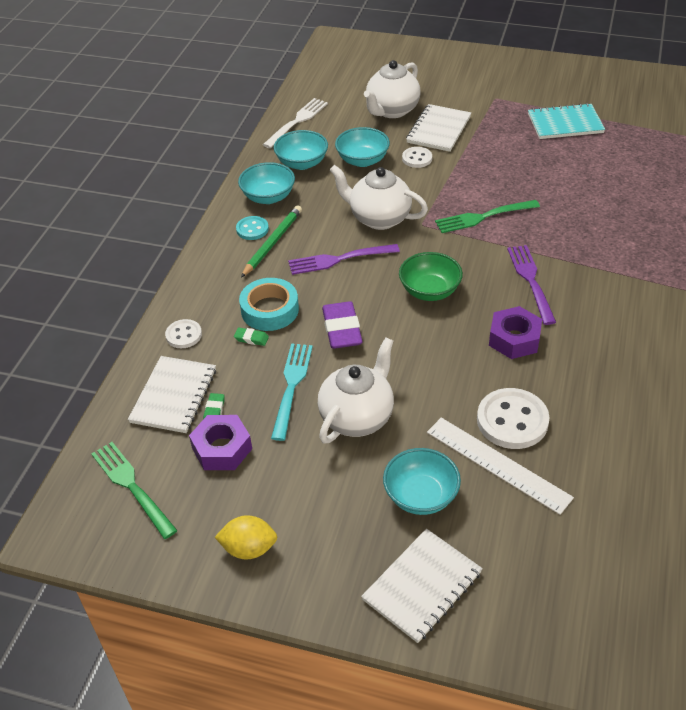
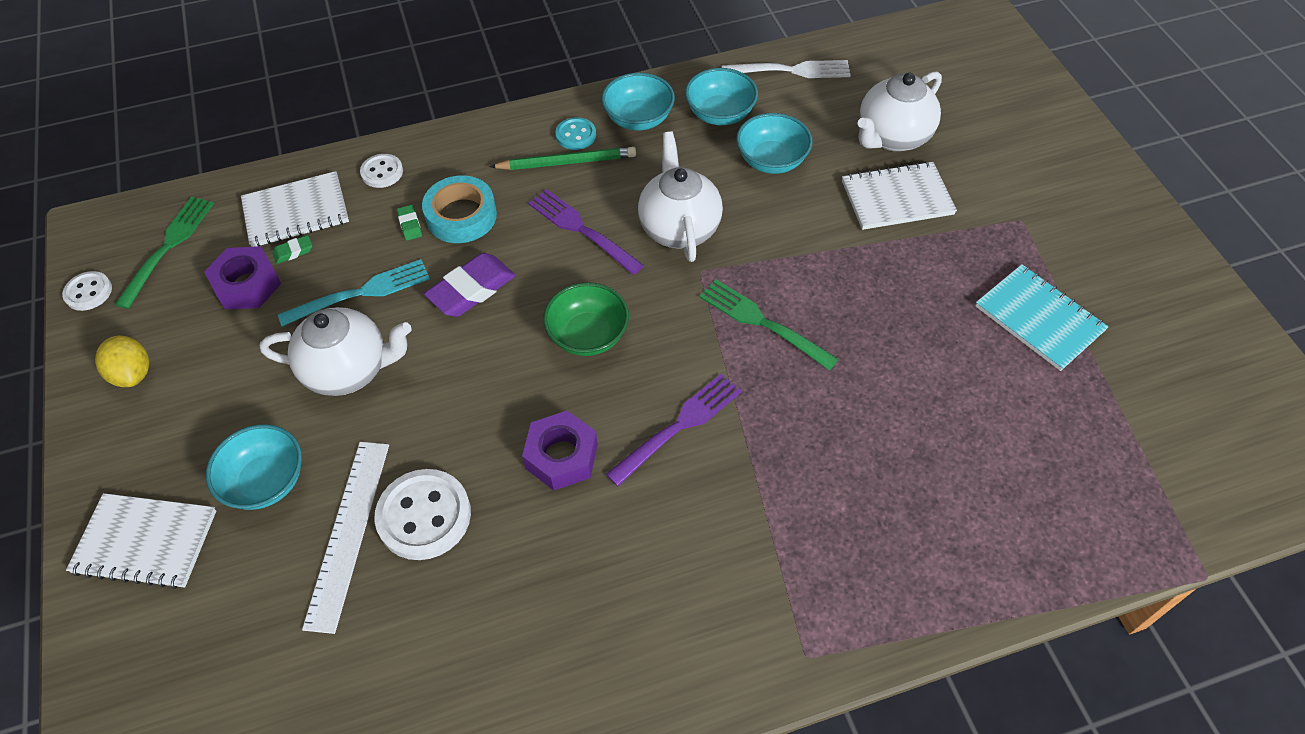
camera: 55 degrees right, 10 degrees up
white teapot [364,60,420,118] -> white teapot turned 45 degrees counterclockwise [857,71,942,151]
white button [402,147,432,168] -> white button moved to [62,271,112,311]

